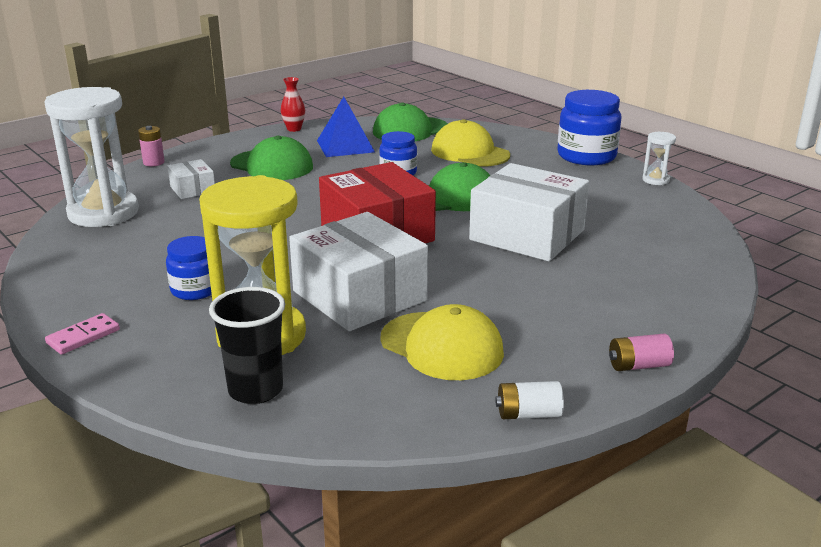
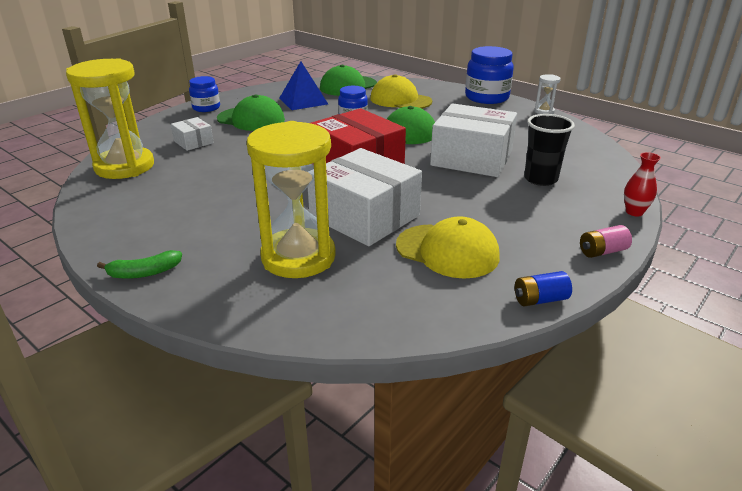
camera: 10 degrees left, 5 degrees up
white hourglass [44,87,139,227] -> yellow hourglass [66,58,154,179]
pink domino [45,313,120,355] -> green banana [97,250,182,279]
pink battery [138,126,165,166] -> none
blue jar [166,236,212,300] -> blue jar moved to [189,76,220,112]
black cup [209,287,285,404] -> black cup moved to [524,114,575,186]
red vase [281,77,305,132] -> red vase moved to [624,152,661,216]
white battery [495,381,564,419] -> blue battery [515,271,572,306]

